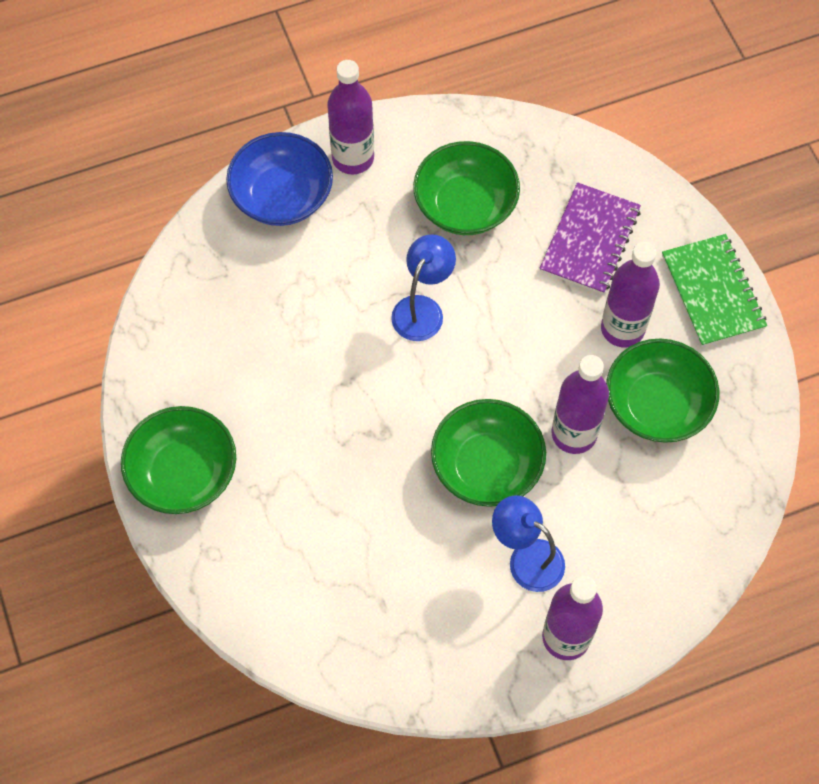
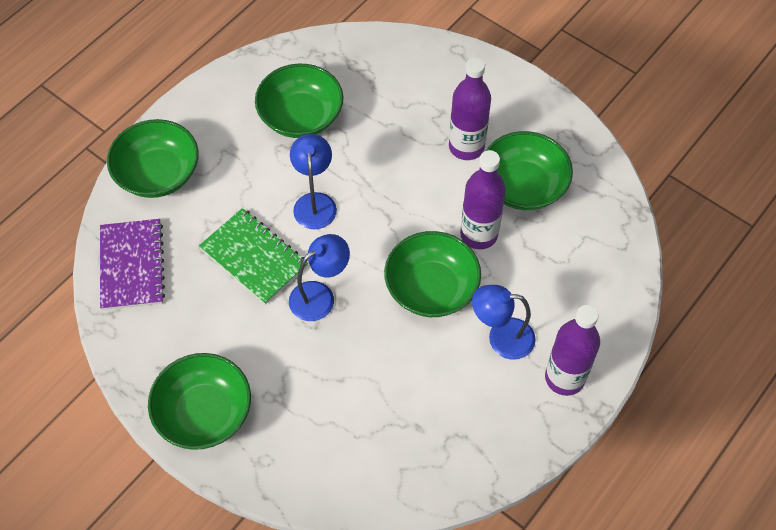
camera: 30 degrees left, 5 degrees down
blue bowl [226,132,333,226] -> green bowl [107,119,199,198]
purple bottle [327,60,374,175] -> none
purple notebook [539,182,641,294] -> purple notebook moved to [100,219,165,310]
green notebook [662,234,767,347] -> green notebook moved to [199,208,308,305]
none -> blue lamp [289,234,350,321]

